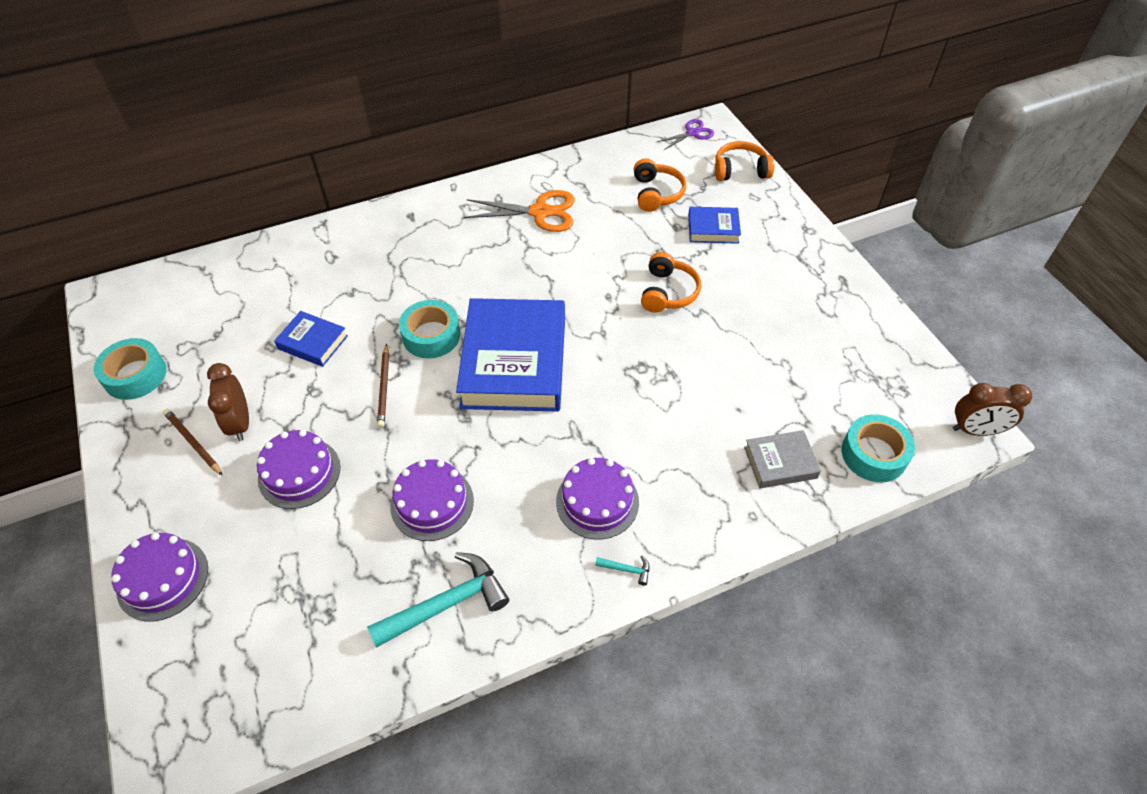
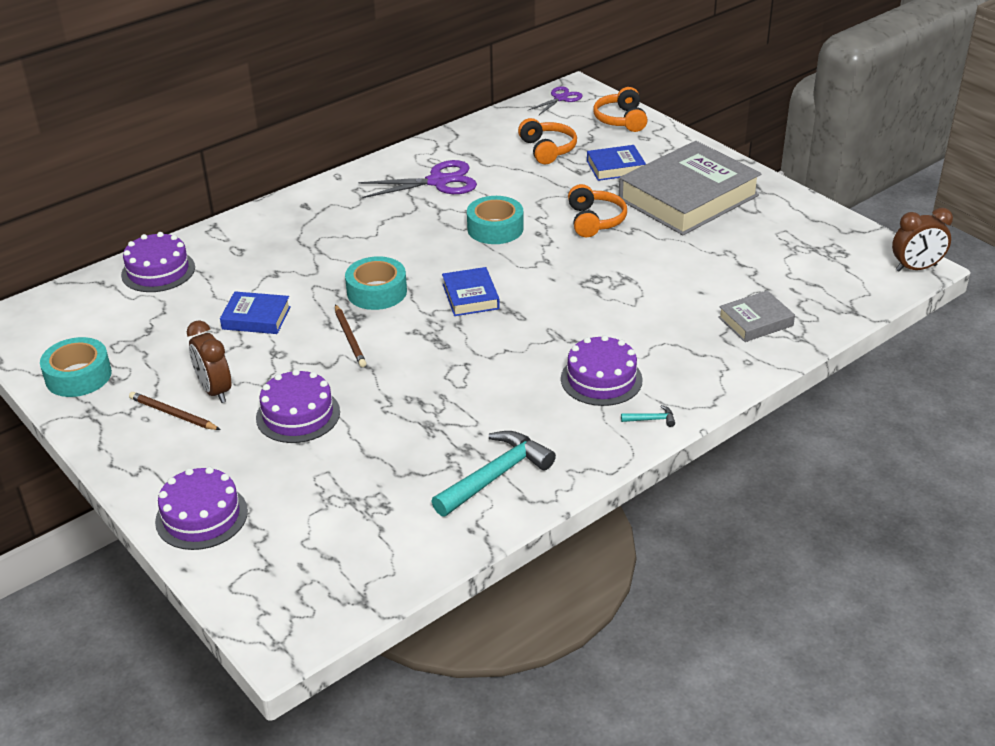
camera: 15 degrees left, 15 degrees down
purple cake [390,459,474,541] -> purple cake moved to [121,232,195,292]
blue book [456,298,565,412] -> blue book [442,267,500,316], size x0.47
orange scissors [464,190,575,232] -> purple scissors [358,160,477,198]
orange headphones [715,141,774,181] -> orange headphones turned 75 degrees counterclockwise [593,87,648,132]
turquoise tape [842,414,915,482] -> turquoise tape moved to [467,196,524,244]
none -> grey book [619,141,761,235]

